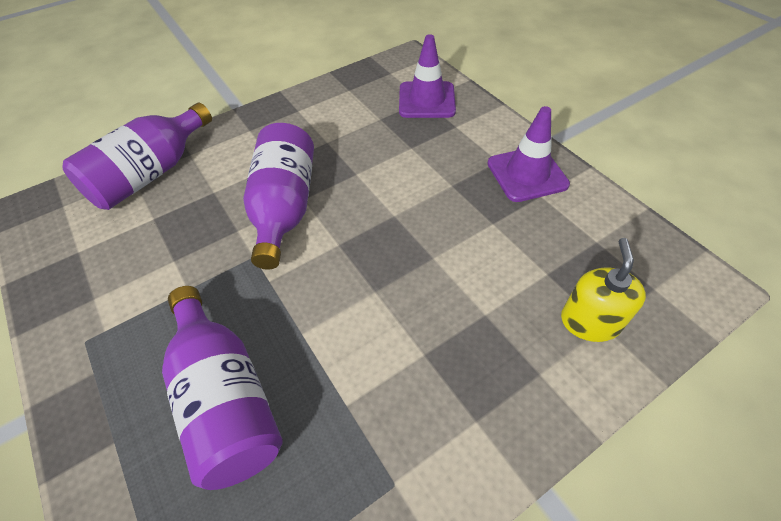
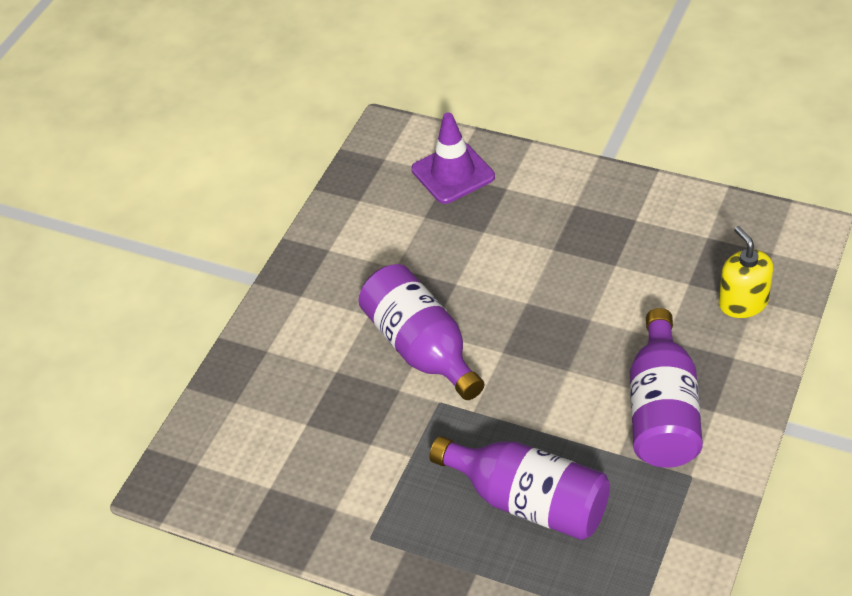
camera: 30 degrees left, 5 degrees down
purple bottle [62,103,212,210] -> purple bottle moved to [630,308,703,468]
purple traffic cone [487,106,570,202] -> none

